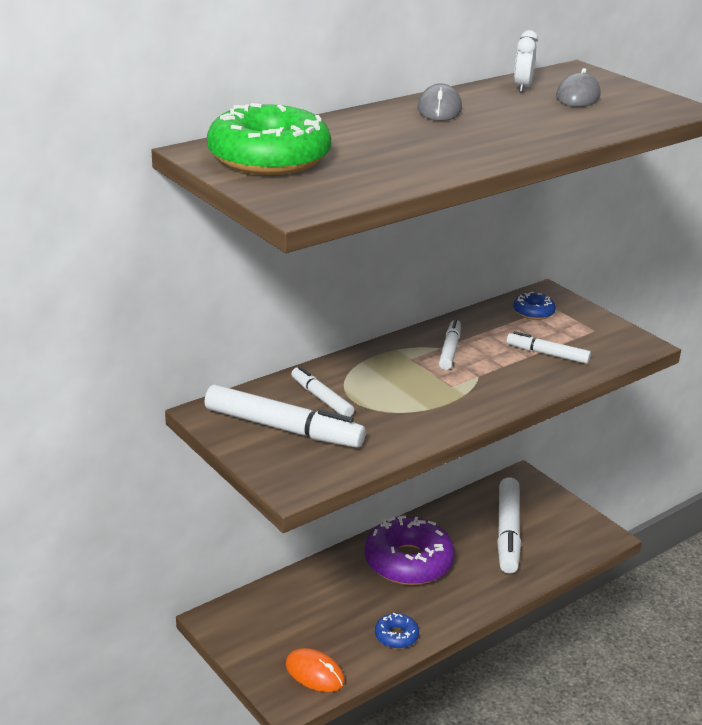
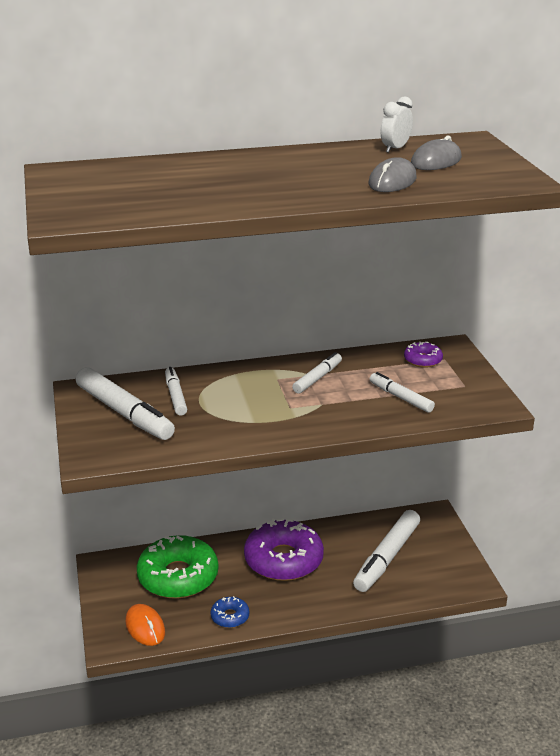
camera: 25 degrees right, 0 degrees up
green donut [207,103,331,175] -> green donut moved to [137,535,219,599]
grey mouse [417,83,462,121] -> grey mouse moved to [368,157,417,192]
blue donut [513,292,556,320] -> purple donut [404,342,443,368]

